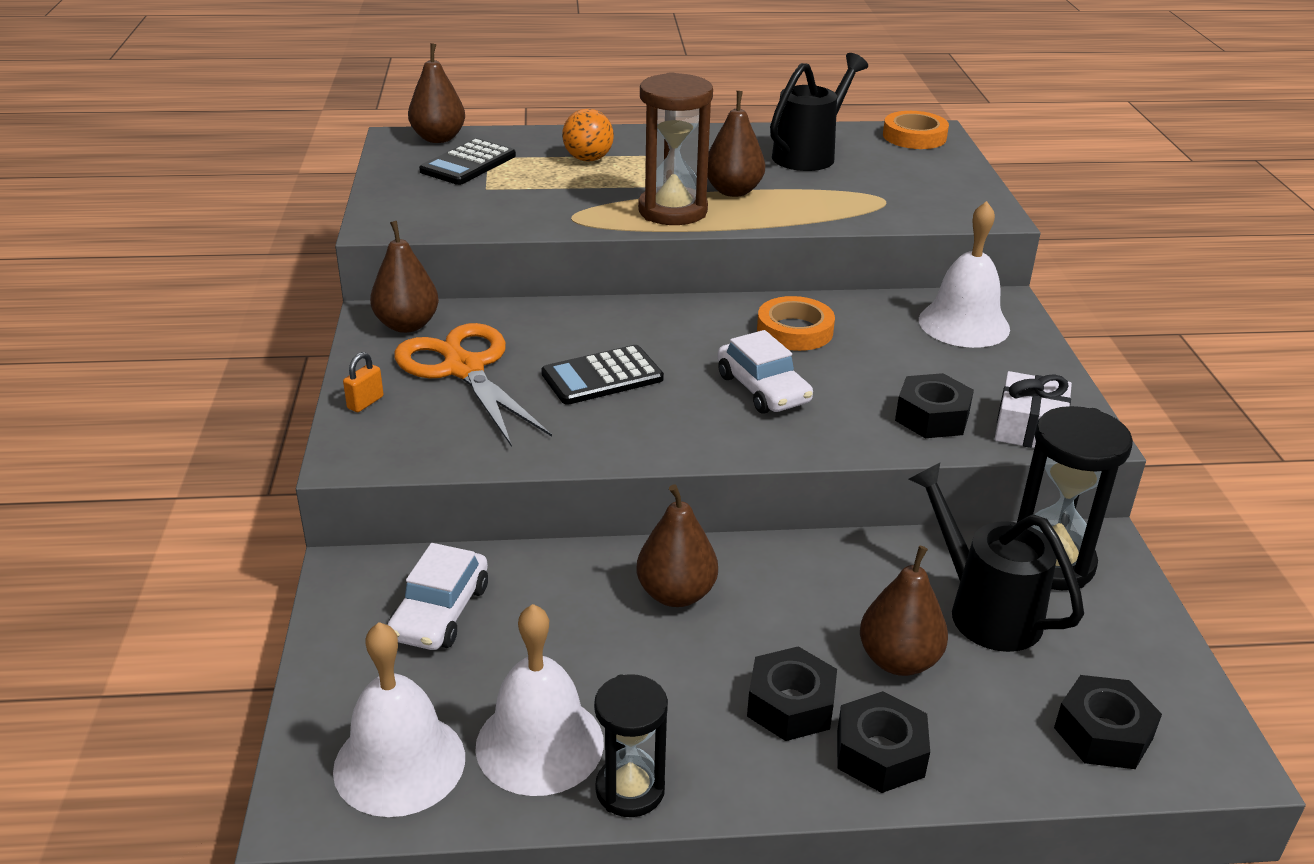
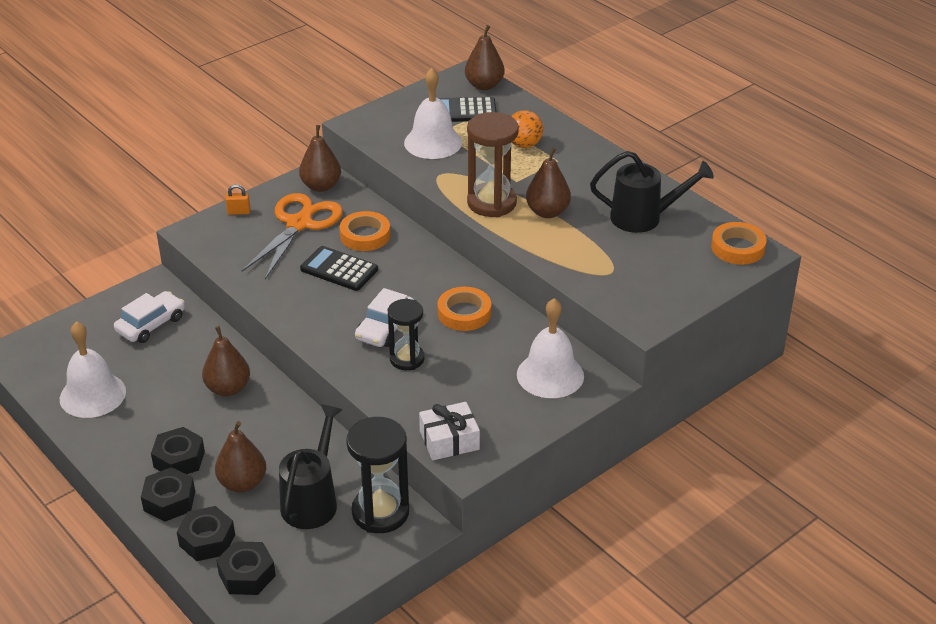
camera: 55 degrees right, 5 degrees up
white bell [333,622,465,817] -> white bell moved to [404,68,462,159]
white car [388,543,488,650] -> white car turned 150 degrees clockwise [114,291,185,343]
black hourglass [594,674,668,817] -> black hourglass moved to [388,299,424,370]
black nut [895,373,974,438] -> black nut moved to [177,506,235,561]
none -> orange tape [340,211,390,251]

